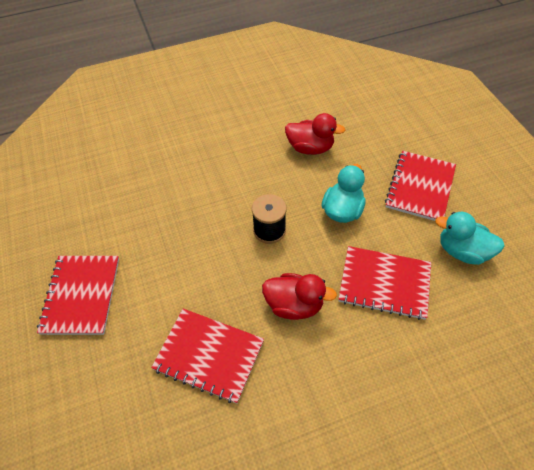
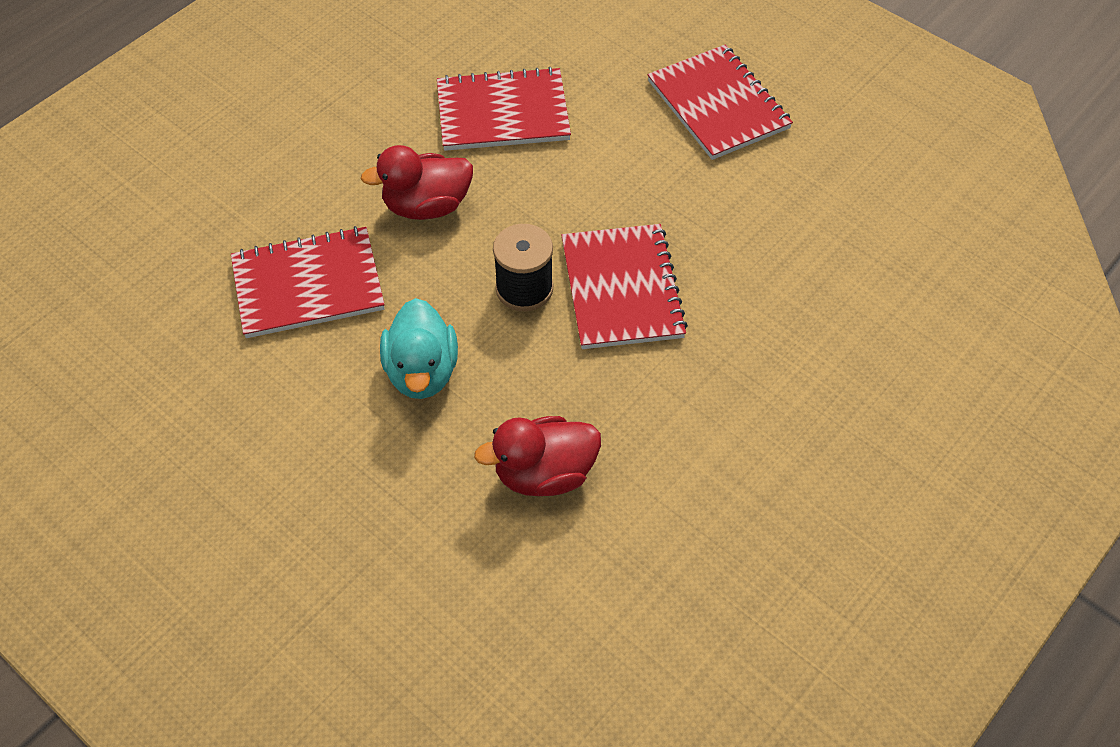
camera: 150 degrees right, 0 degrees up
red notebook [385,151,456,221] -> red notebook moved to [562,224,688,349]
turquoise duck [435,212,505,265] -> none

